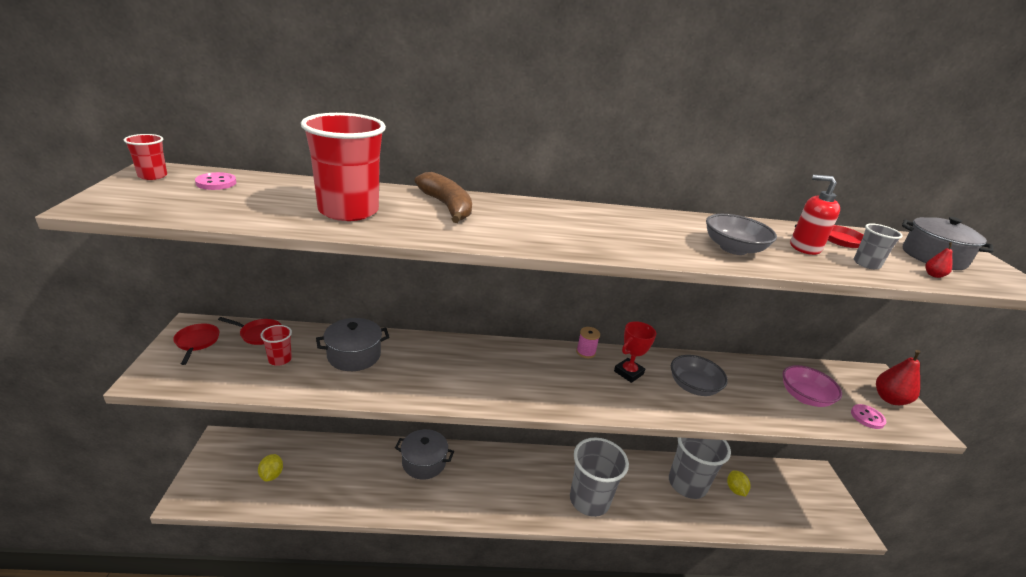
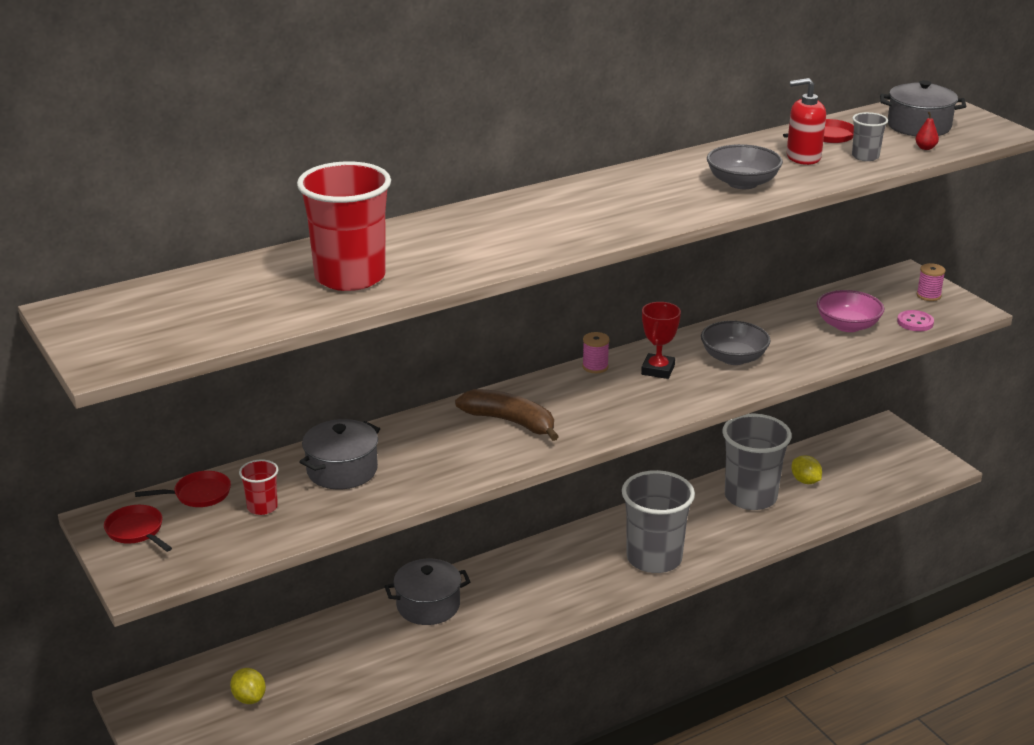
camera: 25 degrees left, 0 degrees up
red cup [124,134,167,180] -> none
pink button [195,172,236,190] -> none
brown banana [414,172,472,223] -> brown banana moved to [455,389,559,441]
red pear [876,350,920,405] -> pink spool [917,263,945,301]

